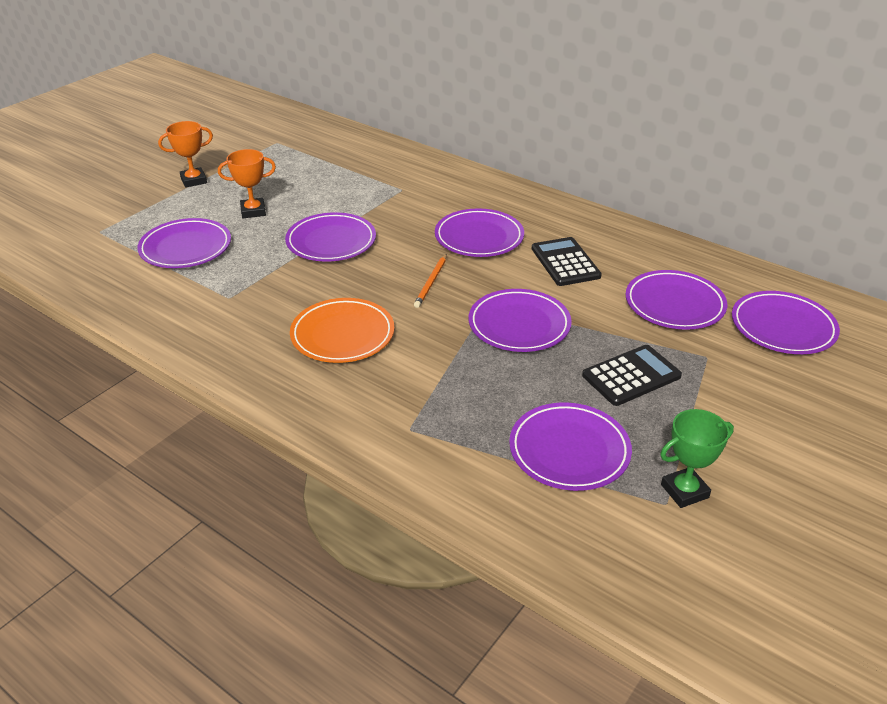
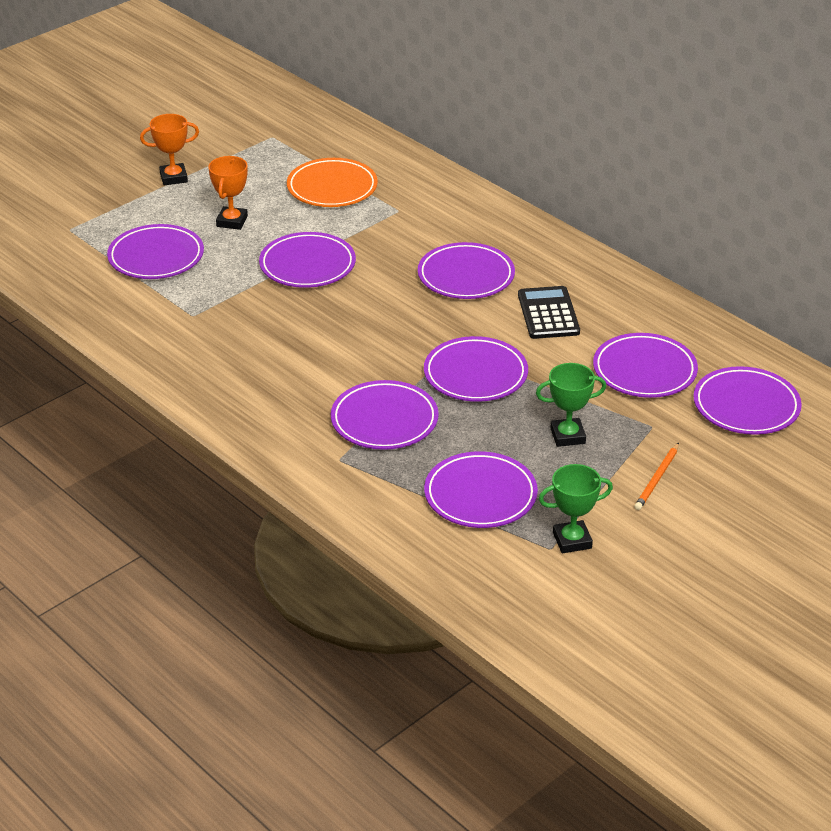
camera: 10 degrees right, 0 degrees up
orange trophy [218,149,276,218] -> orange trophy turned 75 degrees counterclockwise [208,156,248,230]
orange plate [290,298,394,363] -> orange plate moved to [287,158,378,207]
orange pencil [414,254,447,308] -> orange pencil moved to [634,443,679,510]
black calculator [582,345,682,406] -> green trophy [536,363,606,447]
none -> purple plate [331,380,439,450]

